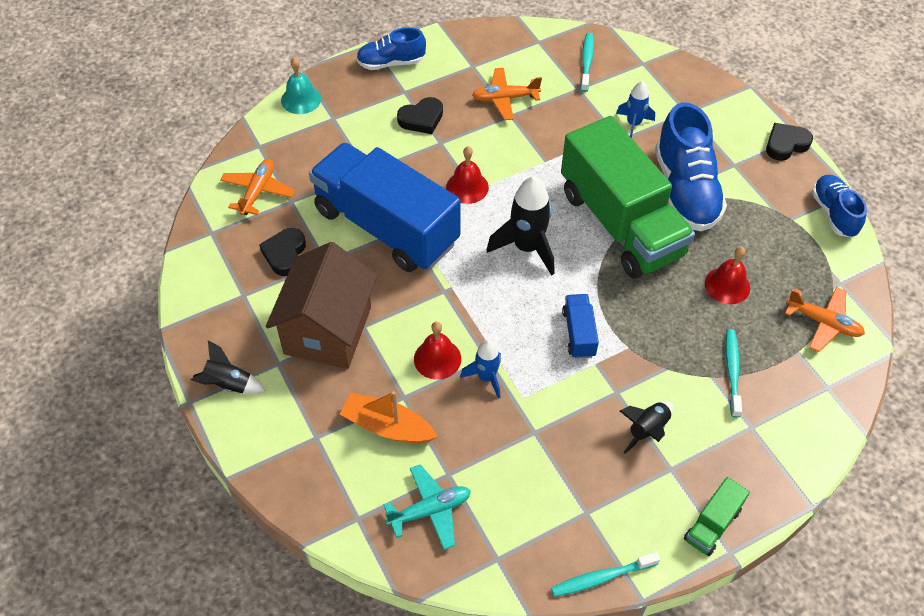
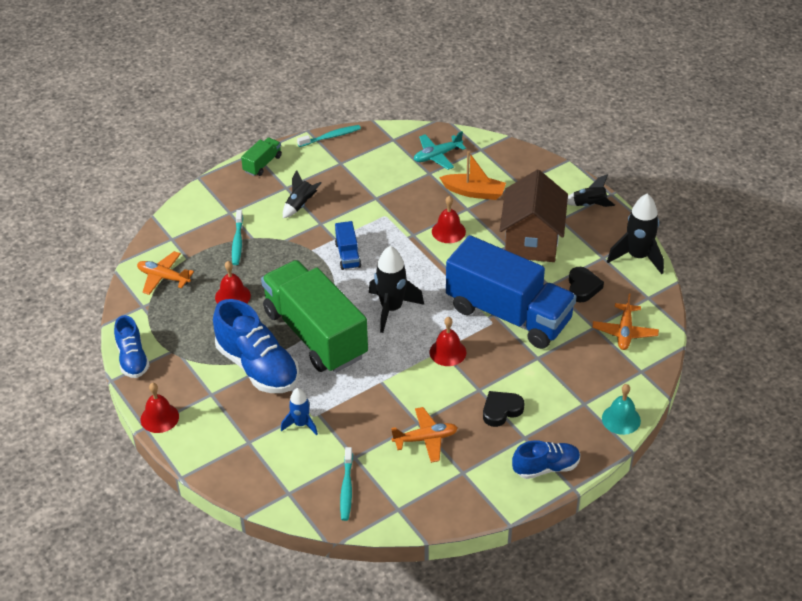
camera: 175 degrees right, 10 degrees down
blue rocket [460,340,501,399] -> none
blue shoe [655,102,727,231] -> blue shoe turned 150 degrees clockwise [213,299,299,393]
black heart [766,123,813,161] -> red bell [141,383,179,433]
none -> black rocket [607,194,664,274]

